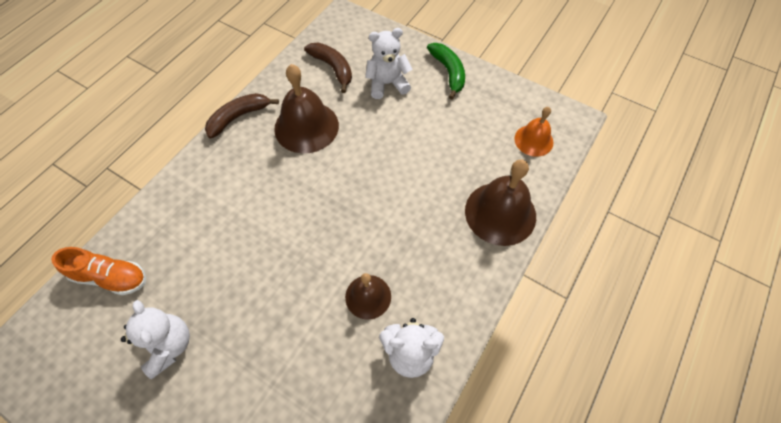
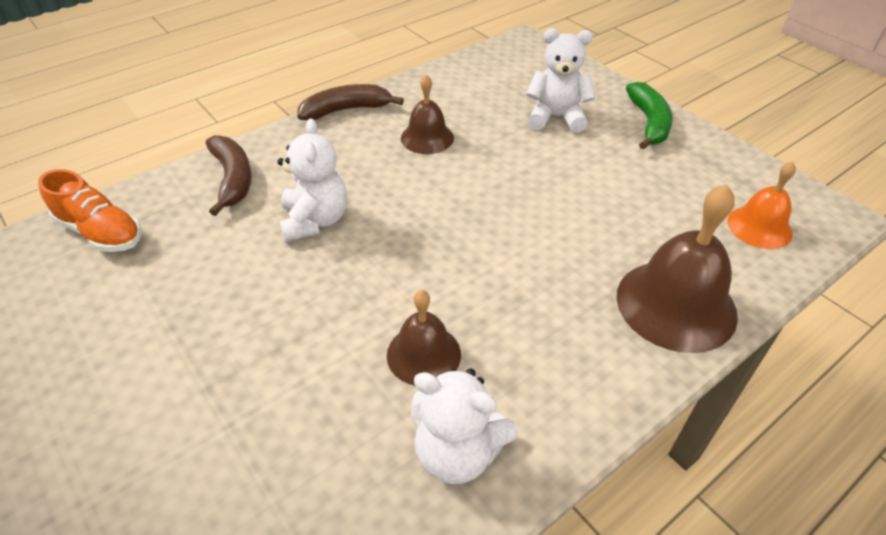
camera: 20 degrees right, 15 degrees down
white teddy bear [121,300,190,379] -> white teddy bear moved to [277,118,347,242]
brown bell [274,64,339,153] -> brown bell [401,75,454,154], size x0.59
brown banana [304,43,352,93] -> brown banana moved to [206,135,252,216]

